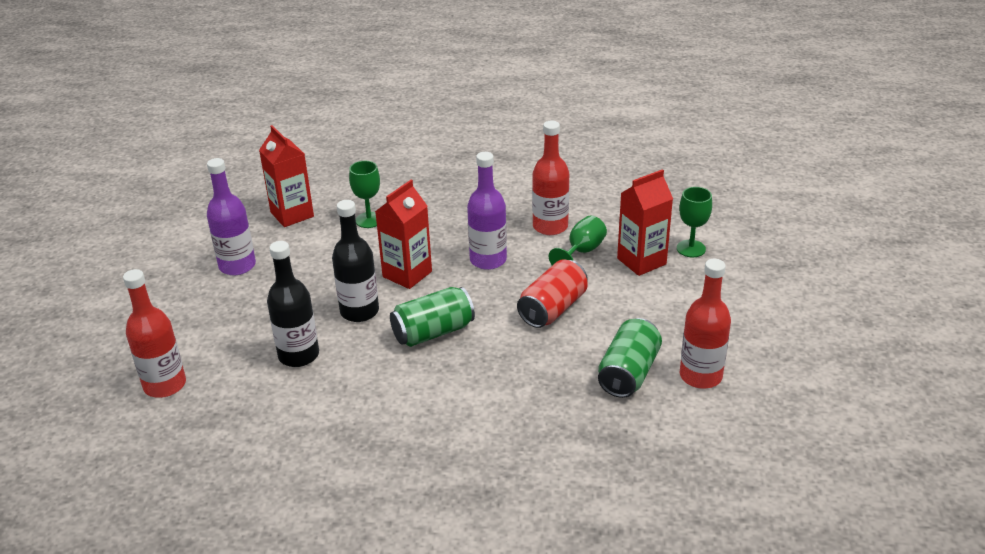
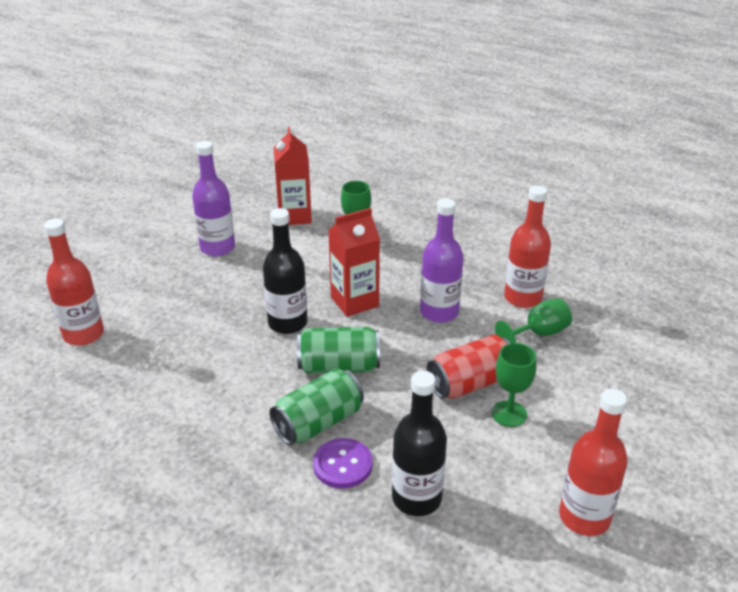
camera: 25 degrees right, 0 degrees up
black bottle [267,241,319,367] -> black bottle moved to [392,371,447,516]
green can [598,318,662,398] -> green can moved to [270,369,364,445]
red carton [617,169,673,276] -> none
green goblet [677,187,712,257] -> green goblet moved to [492,343,536,427]
none -> purple button [313,438,373,489]

